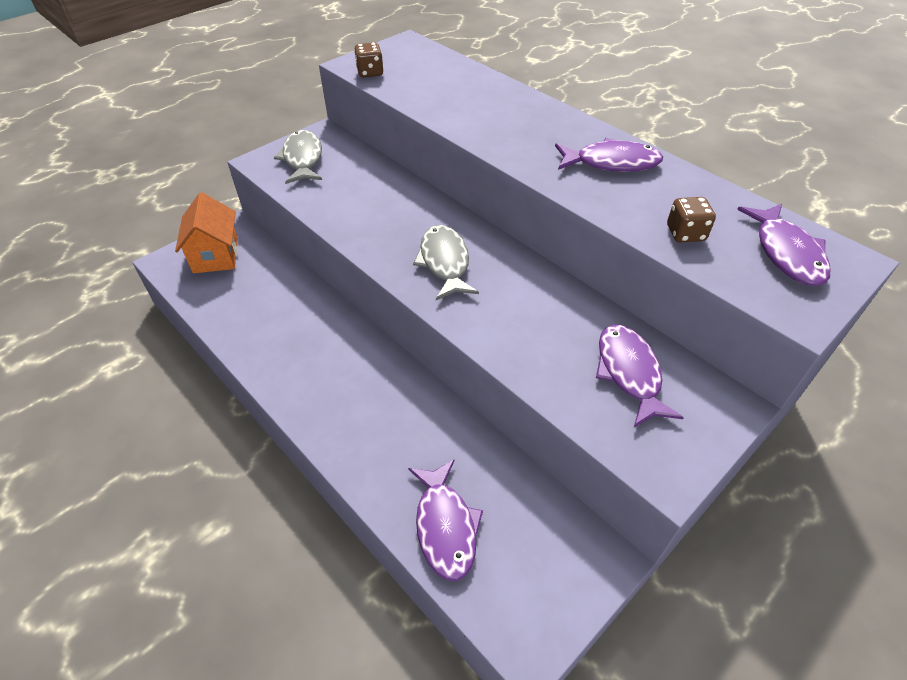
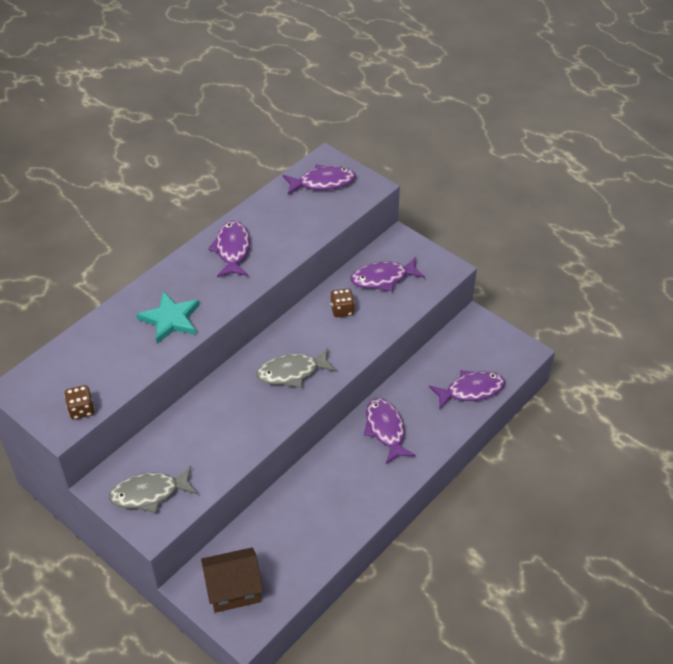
camera: 95 degrees left, 0 degrees up
orange house [175,193,238,273] -> brown house [201,547,263,613]
brown dice [667,197,716,242] -> brown dice moved to [330,289,355,317]
none -> turquoise star [136,291,200,344]
none -> purple fish [364,398,416,464]

